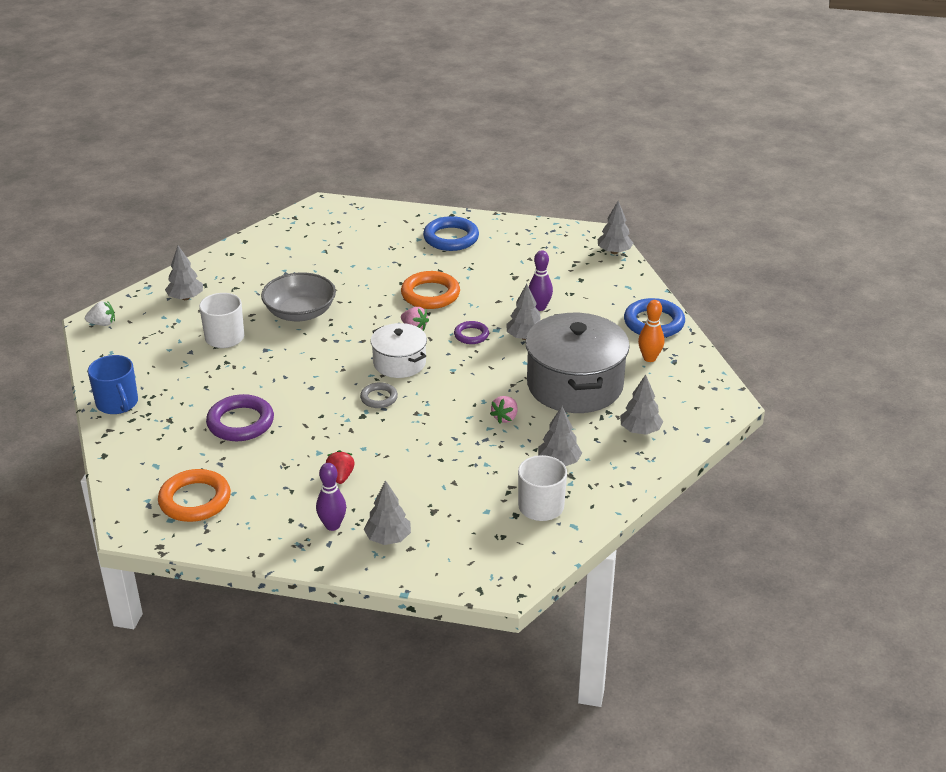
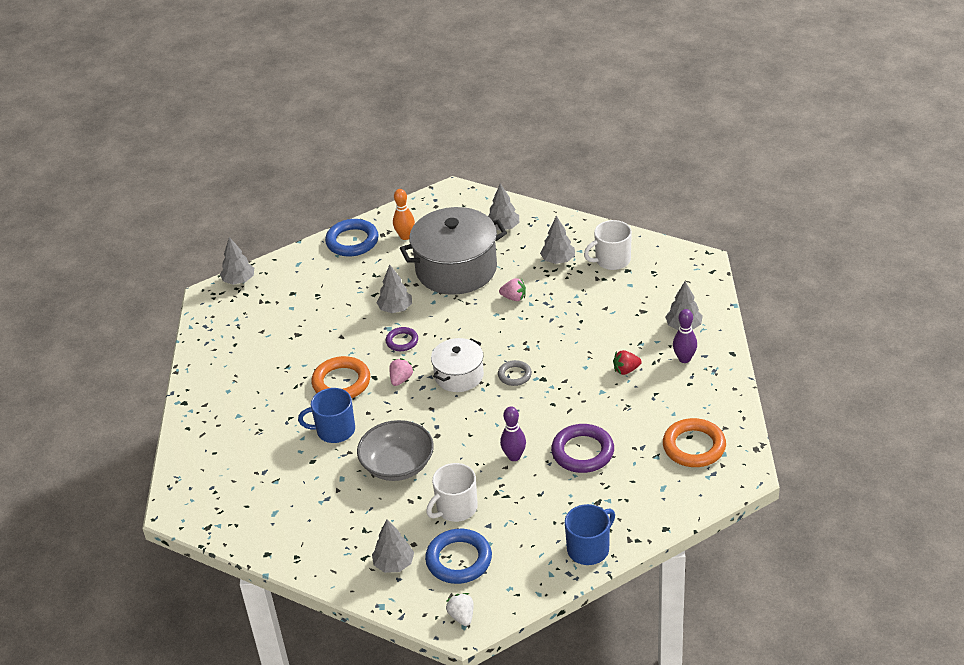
camera: 100 degrees left, 5 degrees up
blue ring [423,216,479,251] -> blue ring moved to [425,529,492,584]
purple bowling pin [529,250,553,311] -> purple bowling pin moved to [500,407,526,461]
none -> blue mug [298,388,355,443]

